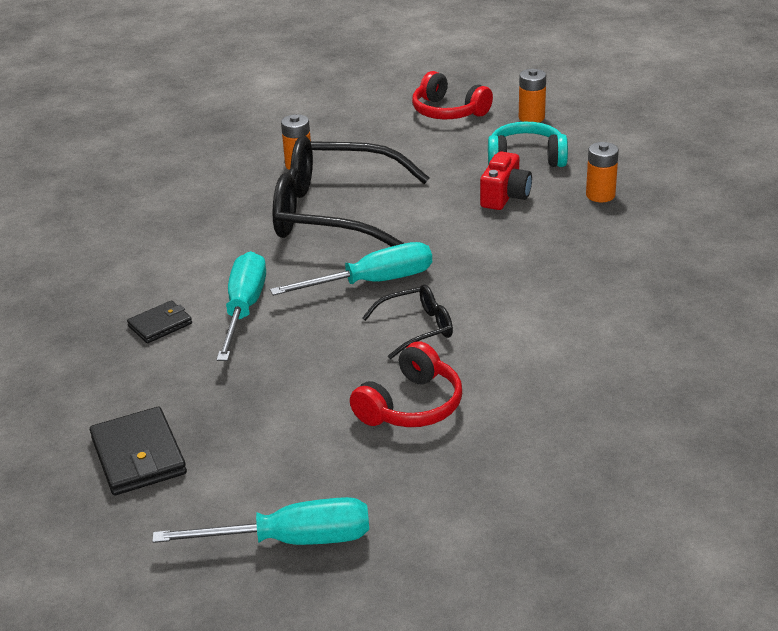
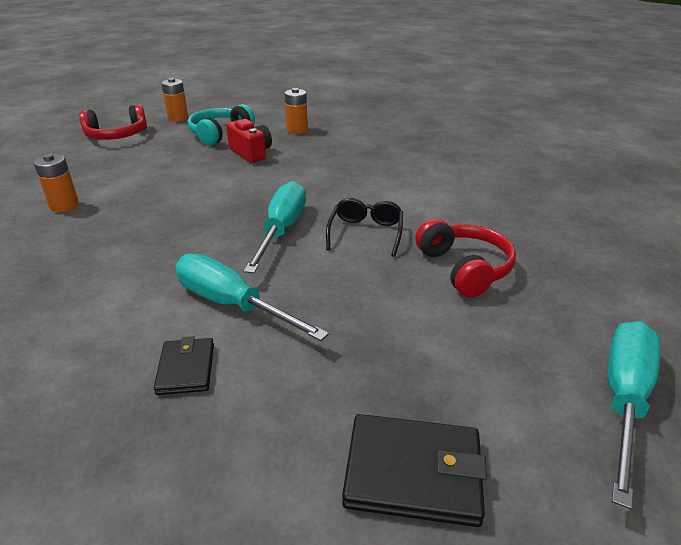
camera: 60 degrees left, 0 degrees up
black glasses [272,136,430,247] -> none

